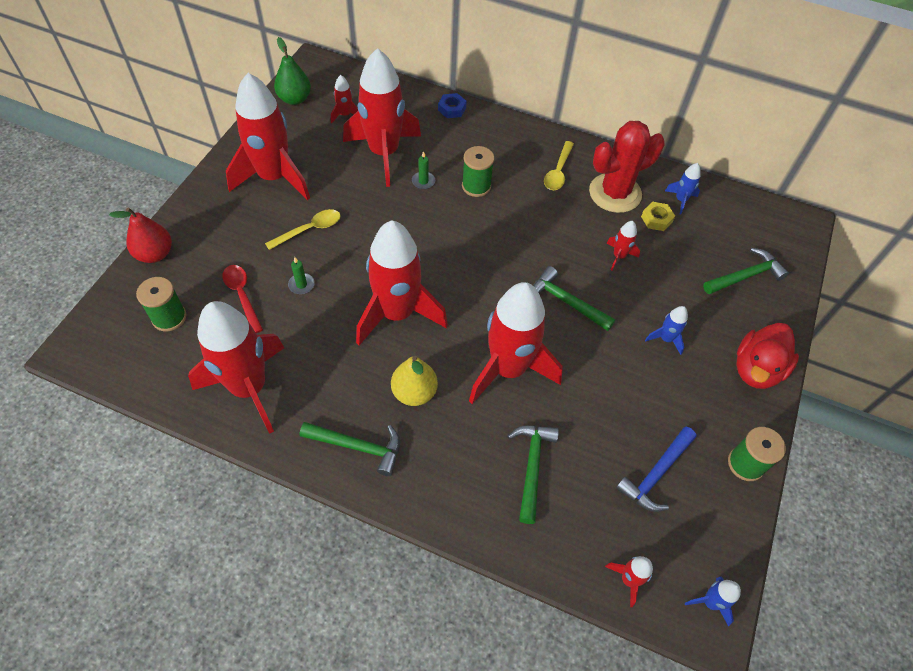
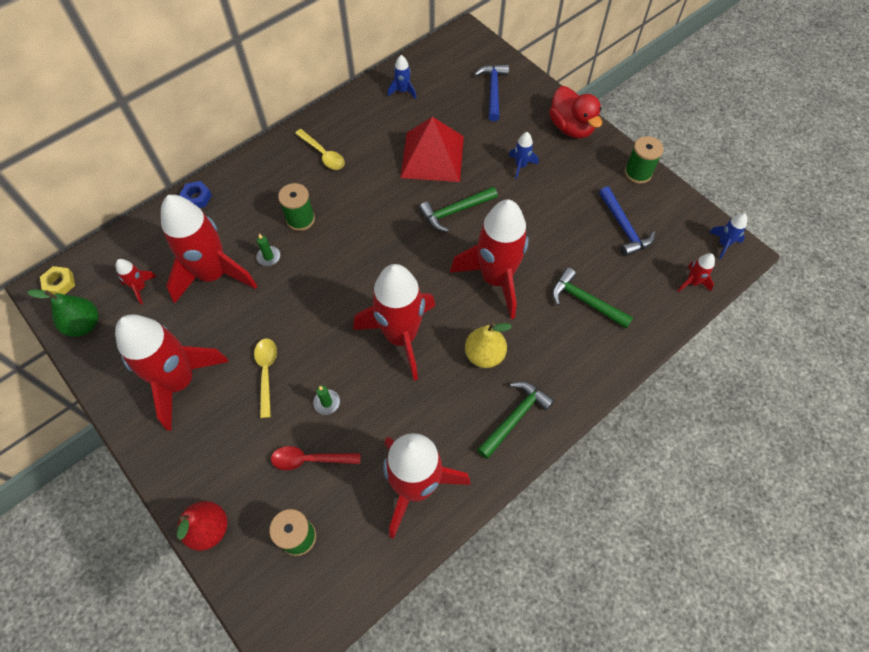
camera: 60 degrees left, 5 degrees up
red cactus [589,121,665,213] -> none
red rocket [607,221,640,271] -> red pyramid [401,117,464,182]
yellow nut [641,202,675,231] -> yellow nut moved to [40,266,75,295]
green hammer [703,248,789,294] -> blue hammer [474,65,509,121]

